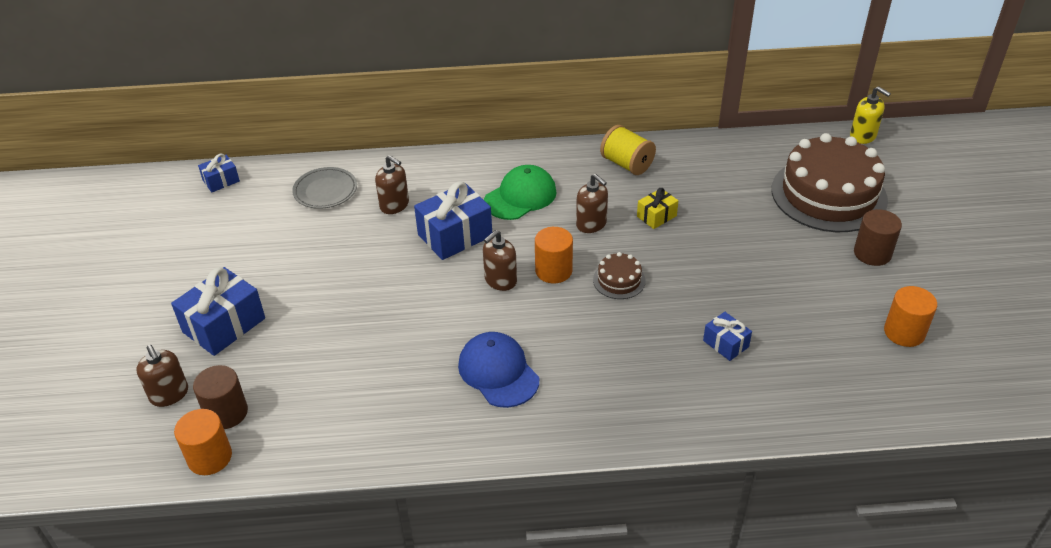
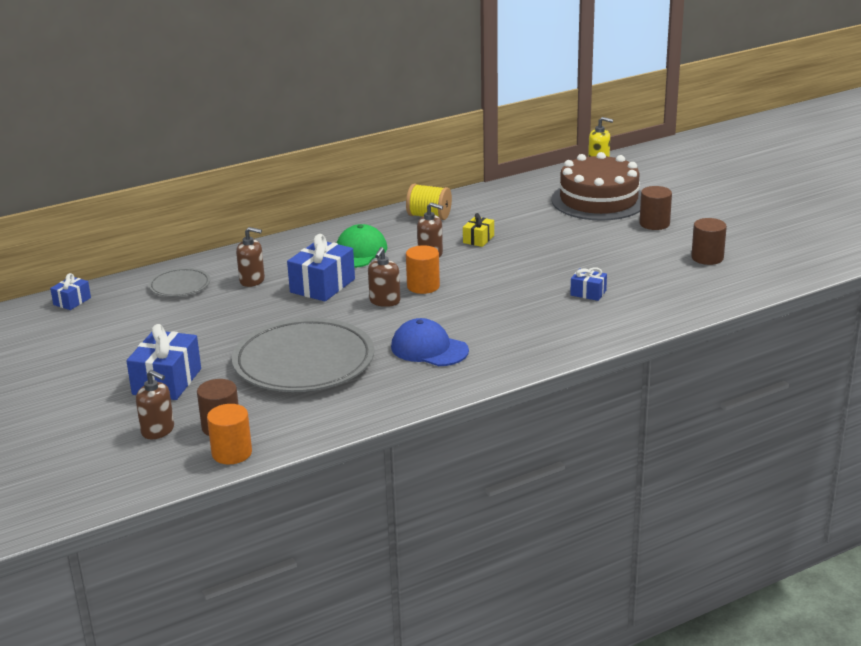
camera: 25 degrees left, 15 degrees down
brown cake [593,252,646,299] -> none
orange cylinder [884,286,937,347] -> brown cylinder [691,218,727,265]
none -> grey plate [232,318,374,392]

